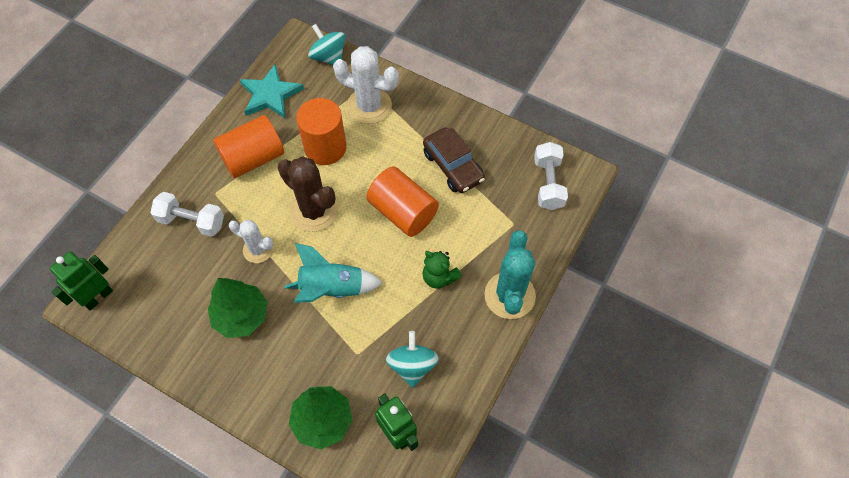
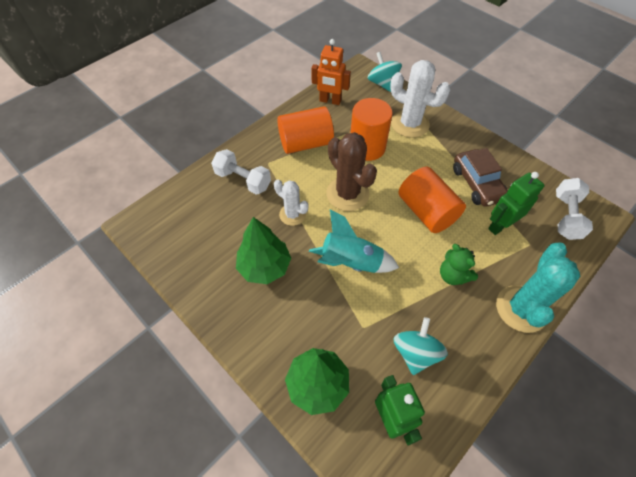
camera: 15 degrees right, 5 degrees down
green robot [50,252,113,310] -> green robot moved to [488,172,545,235]
turquoise star [240,64,304,119] -> orange robot [311,39,351,105]

